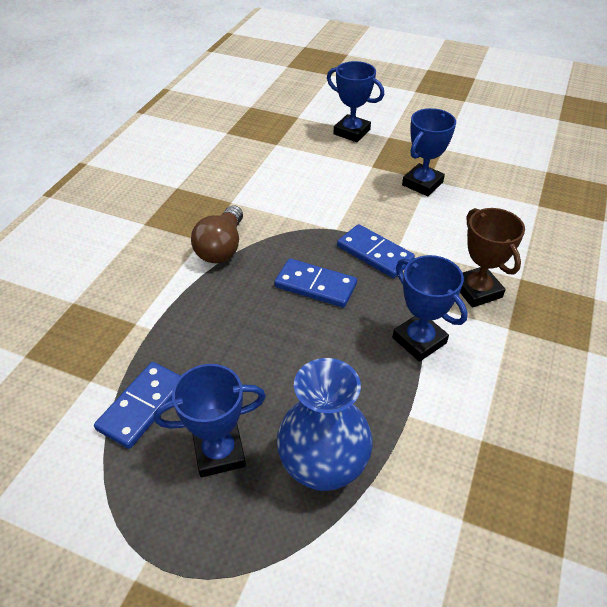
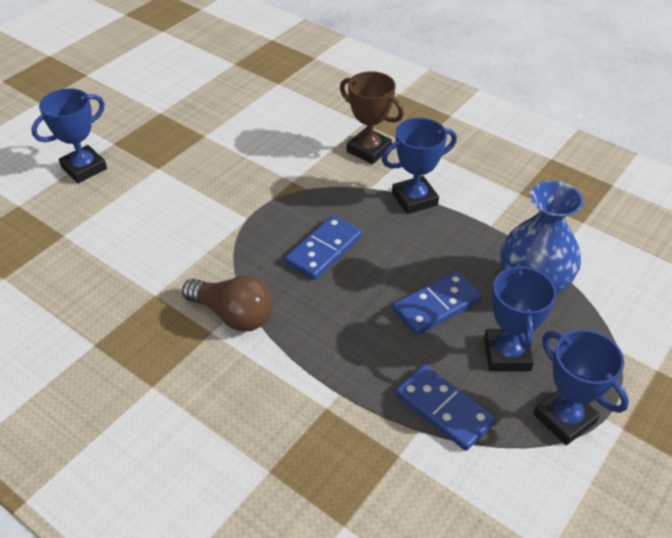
camera: 75 degrees left, 0 degrees up
blue domino [337,224,415,278] -> blue domino moved to [392,271,482,336]
blue trophy [402,108,456,196] -> blue trophy moved to [533,329,629,445]
brown trophy [460,208,525,307] -> brown trophy turned 45 degrees clockwise [340,71,404,164]

